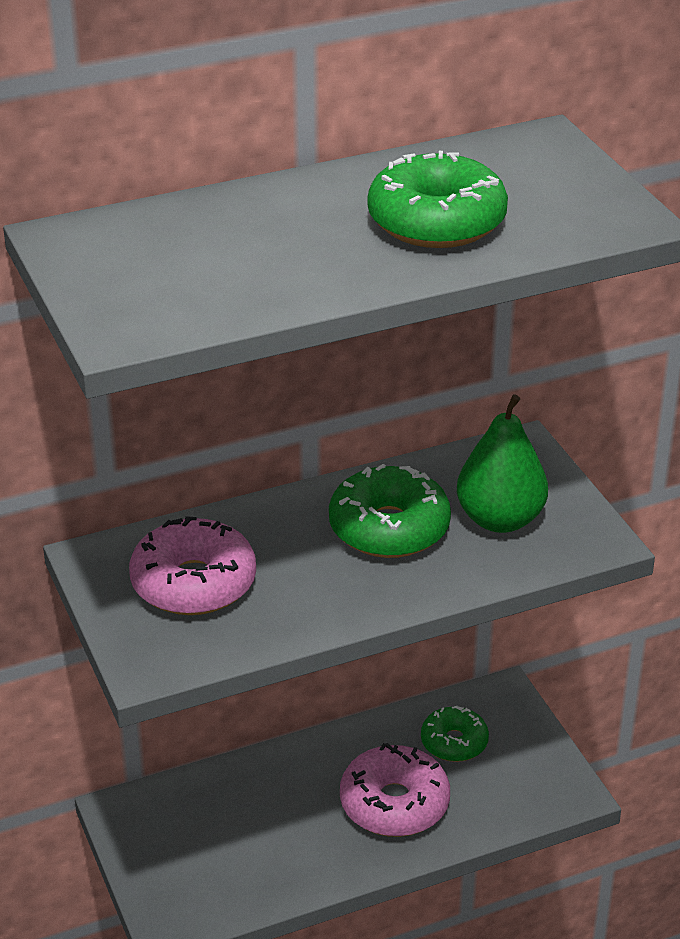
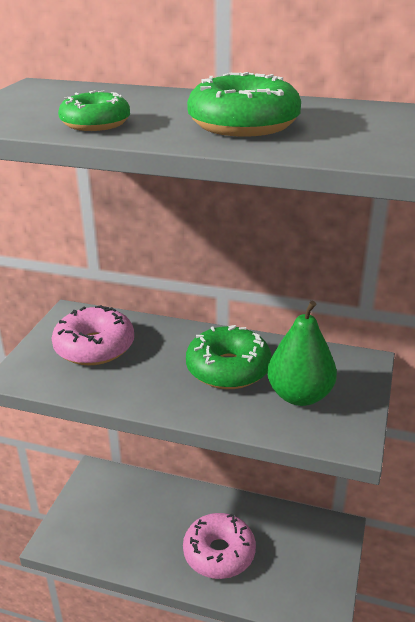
camera: 40 degrees right, 5 degrees down
green donut [421,706,489,762] -> green donut moved to [58,91,130,131]

